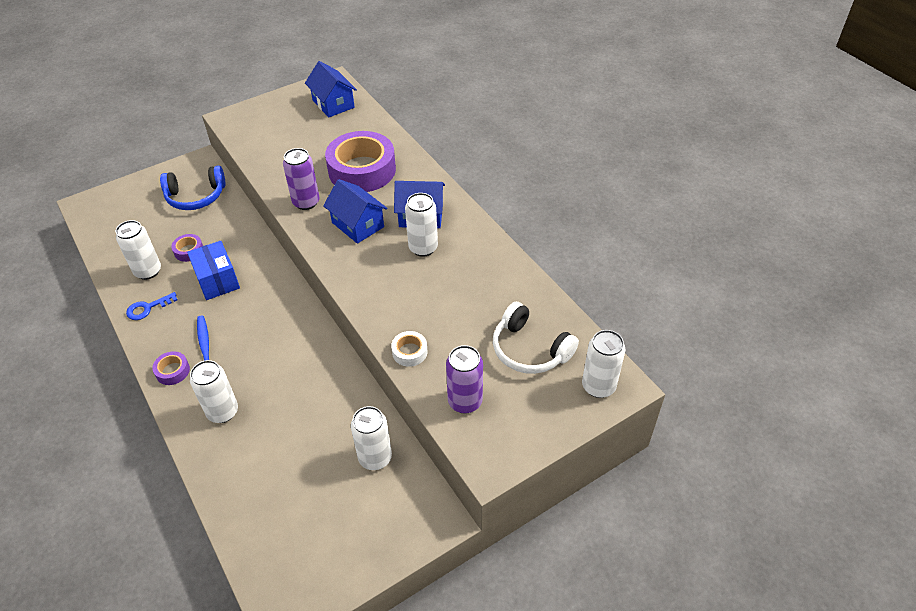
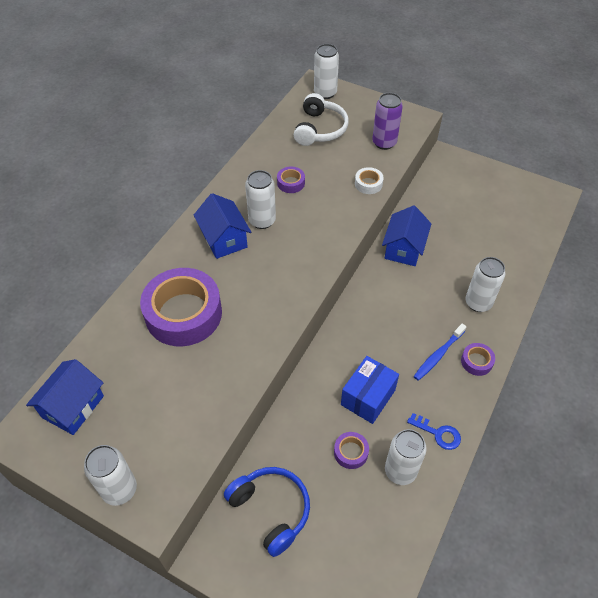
camera: 120 degrees left, 5 degrees up
purple can [283,148,320,210] -> none
blue house [323,179,387,244] -> blue house moved to [382,205,431,266]
white can [351,406,392,470] -> white can moved to [84,445,137,506]
none -> purple tape [277,167,305,193]

